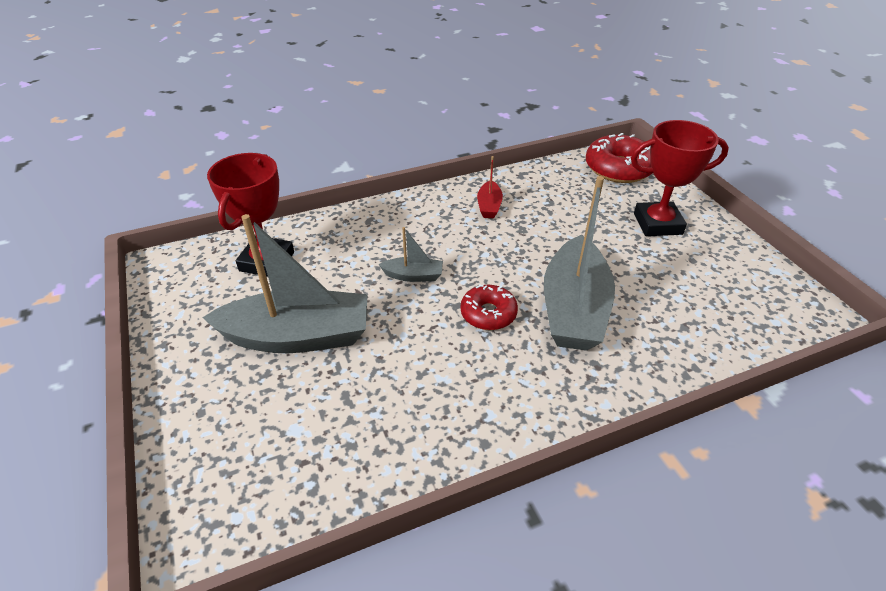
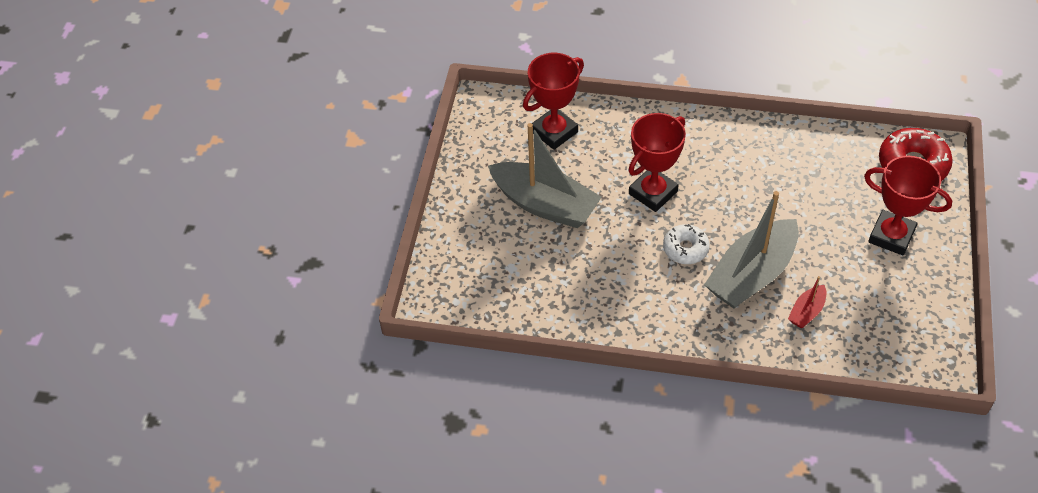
camera: 35 degrees right, 10 degrees up
grey boat [378,227,443,282] -> red trophy [628,113,686,212]
red donut [460,284,518,330] -> white donut [663,224,710,264]
red boat [477,156,503,218] -> red boat moved to [788,276,826,328]

